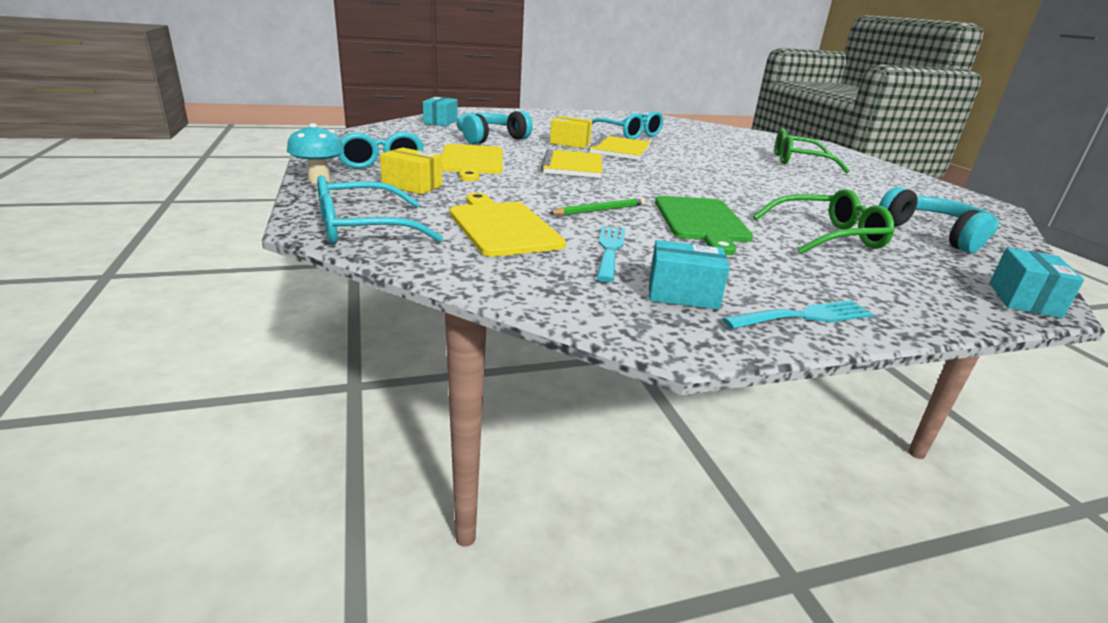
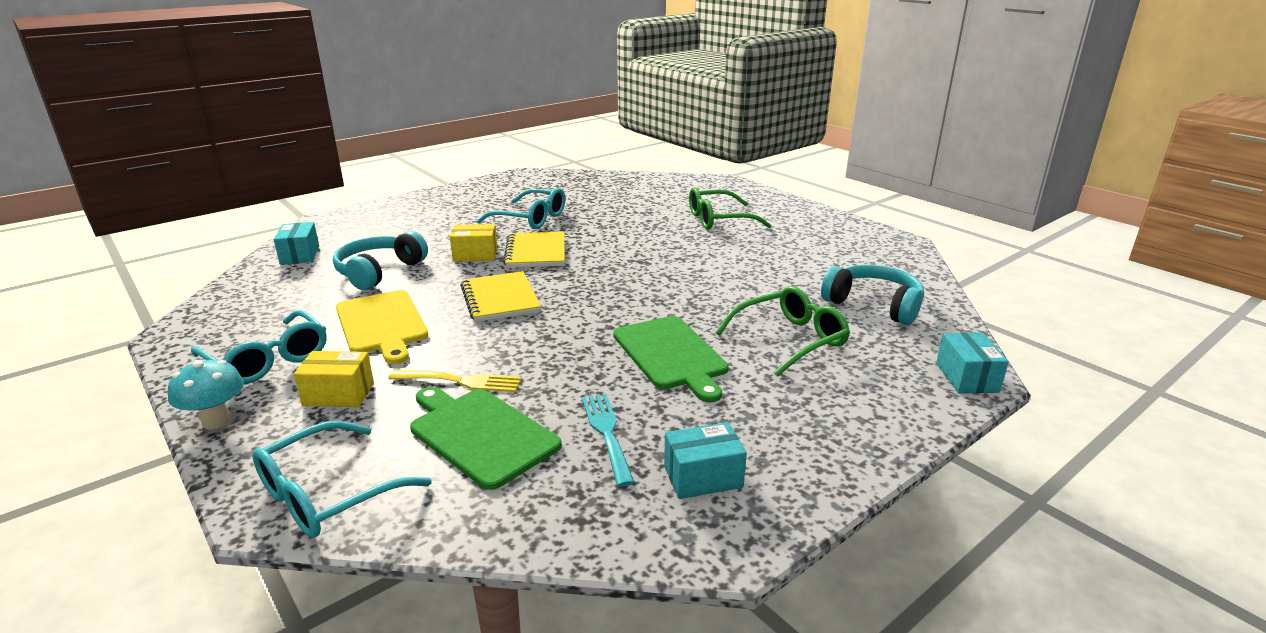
camera: 20 degrees left, 0 degrees up
yellow cutting board [450,193,566,257] -> green cutting board [410,387,562,490]
green pencil [550,198,646,215] -> none
turquoise fork [723,300,874,329] -> none
none -> yellow fork [388,370,522,392]

